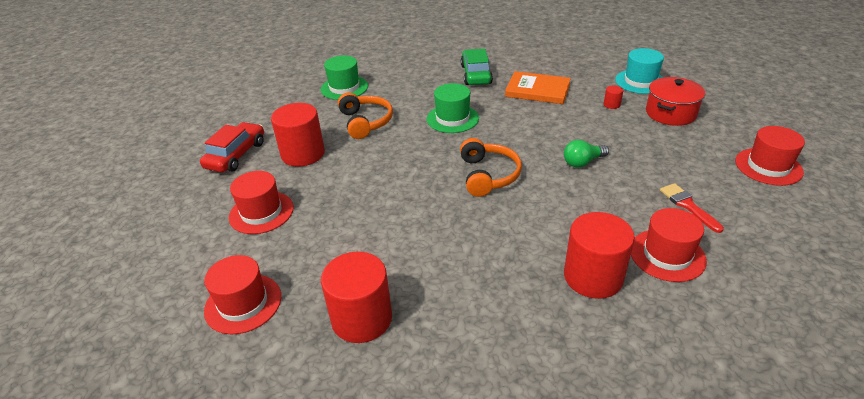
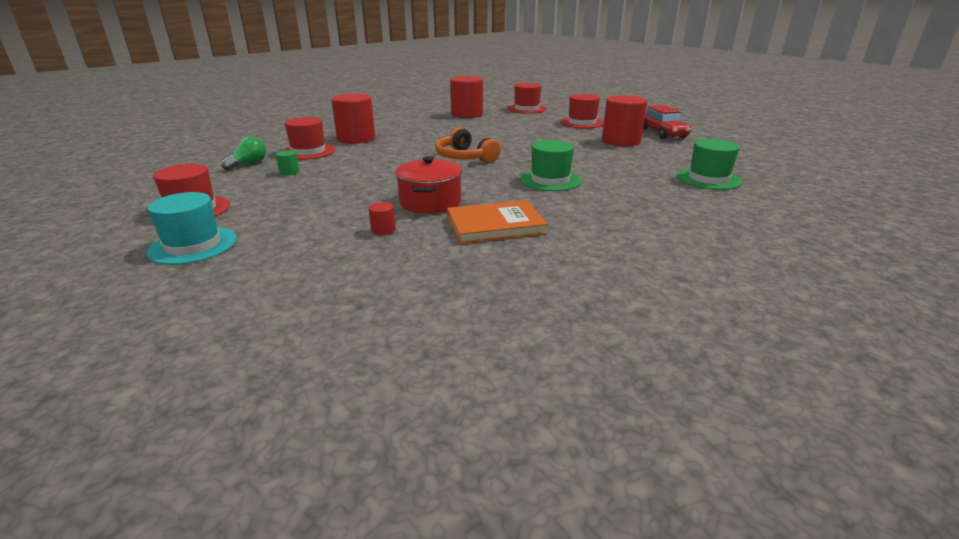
camera: 145 degrees right, 10 degrees down
orange headphones [338,93,393,139] -> none
green car [461,49,493,85] -> none
green light bulb [564,140,609,168] -> green light bulb moved to [221,136,266,170]
turquoise hat [615,48,664,94] -> turquoise hat moved to [147,192,237,265]
red pot [646,77,705,126] -> red pot moved to [395,156,462,214]
red brush [660,183,724,233] -> green cylinder [276,150,299,175]

